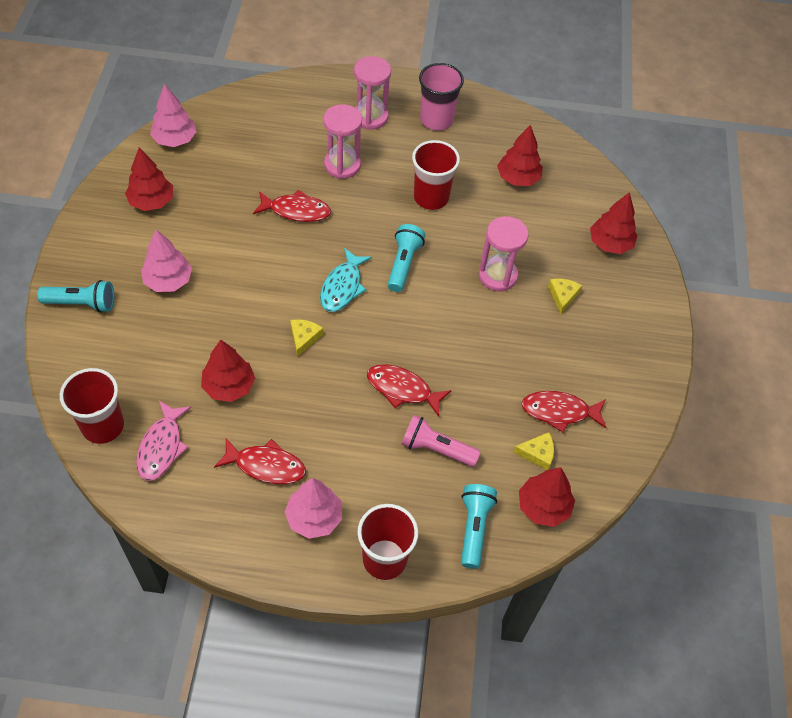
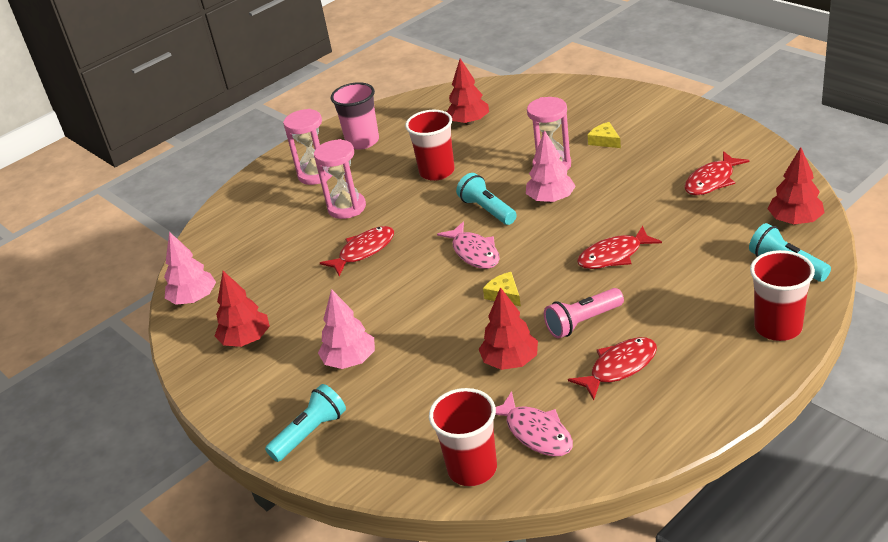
camera: 40 degrees left, 20 degrees down
pink tree [285,478,342,539] -> pink tree moved to [526,130,576,203]
turquoise fish [320,248,372,312] -> pink fish [437,222,500,269]
pink flashlight [402,415,481,467] -> pink flashlight moved to [544,288,624,338]
yellow cheese [513,432,554,470] -> none
red tree [590,192,638,254] -> none

